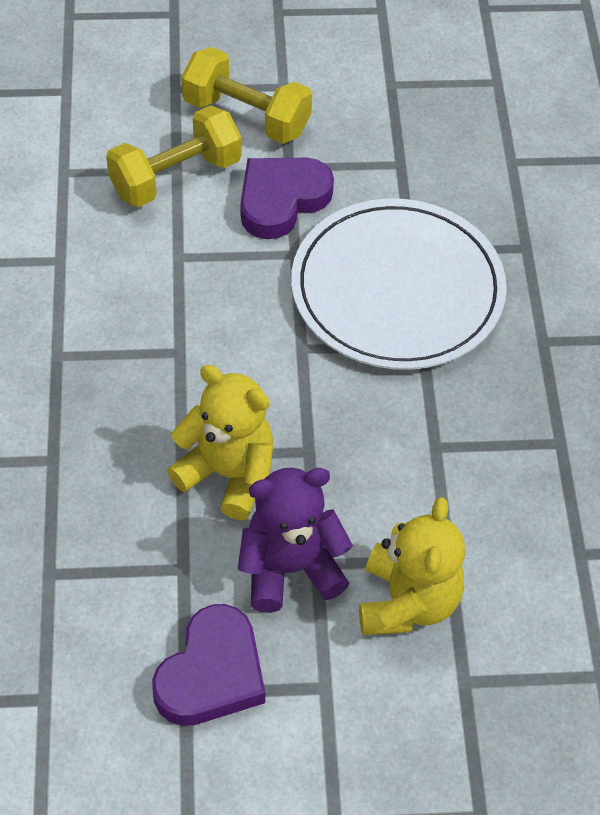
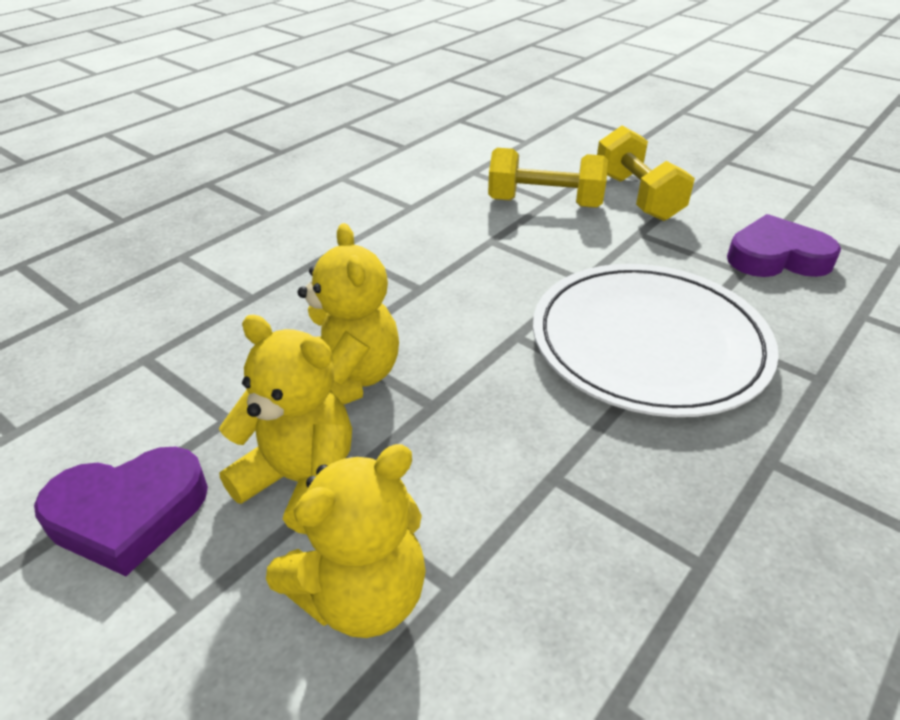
camera: 45 degrees right, 15 degrees down
purple teddy bear [238,468,353,613] -> yellow teddy bear [219,315,352,534]
purple heart [241,158,334,239] -> purple heart moved to [727,214,841,277]

